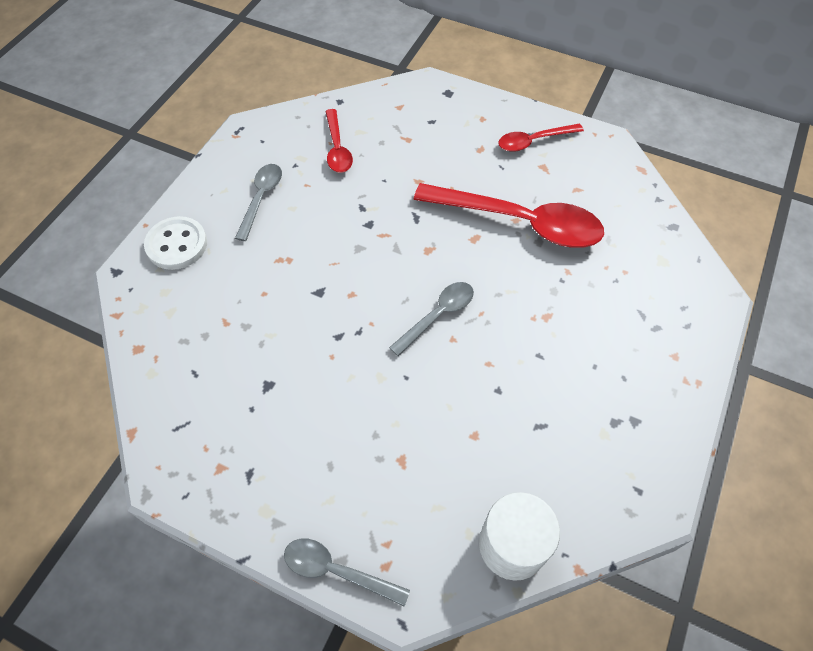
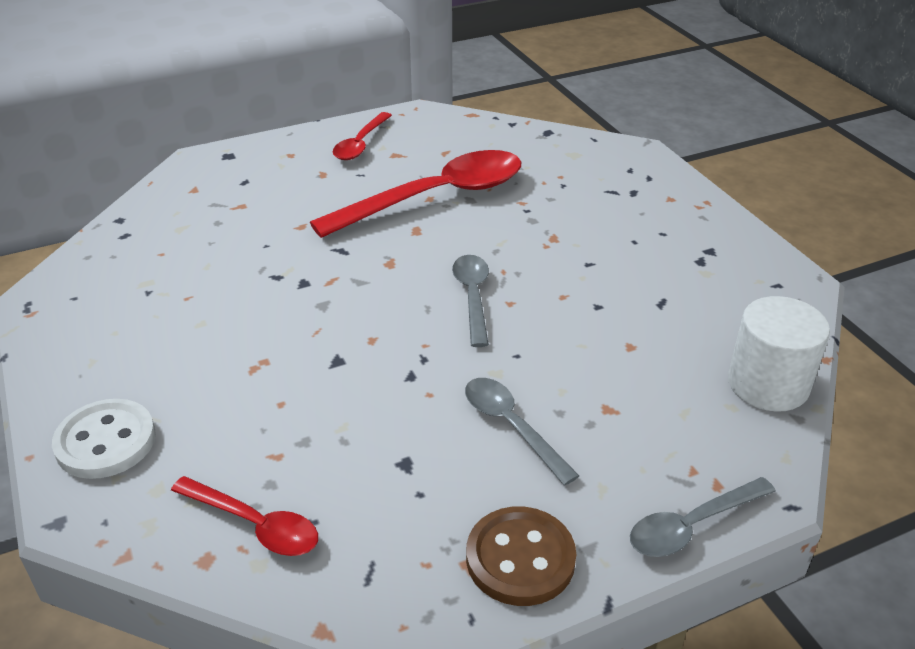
camera: 50 degrees left, 20 degrees down
grey spoon [235,164,282,241] -> grey spoon moved to [465,378,579,486]
red spoon [326,109,353,173] -> red spoon moved to [171,476,318,556]
none -> brown button [466,507,576,606]

